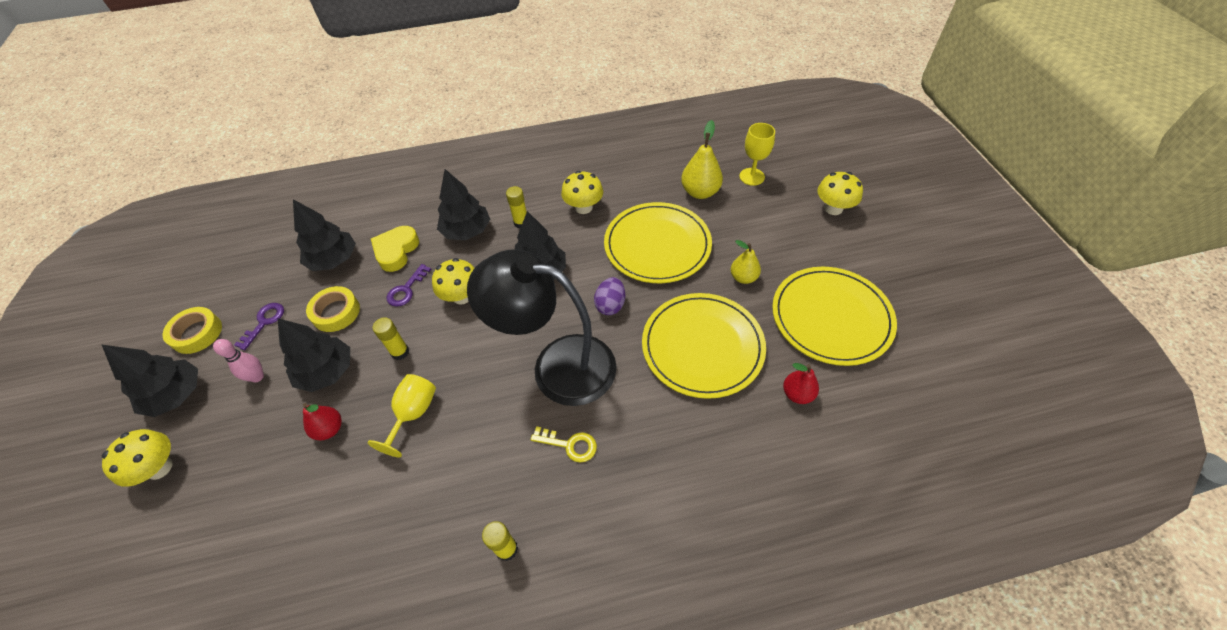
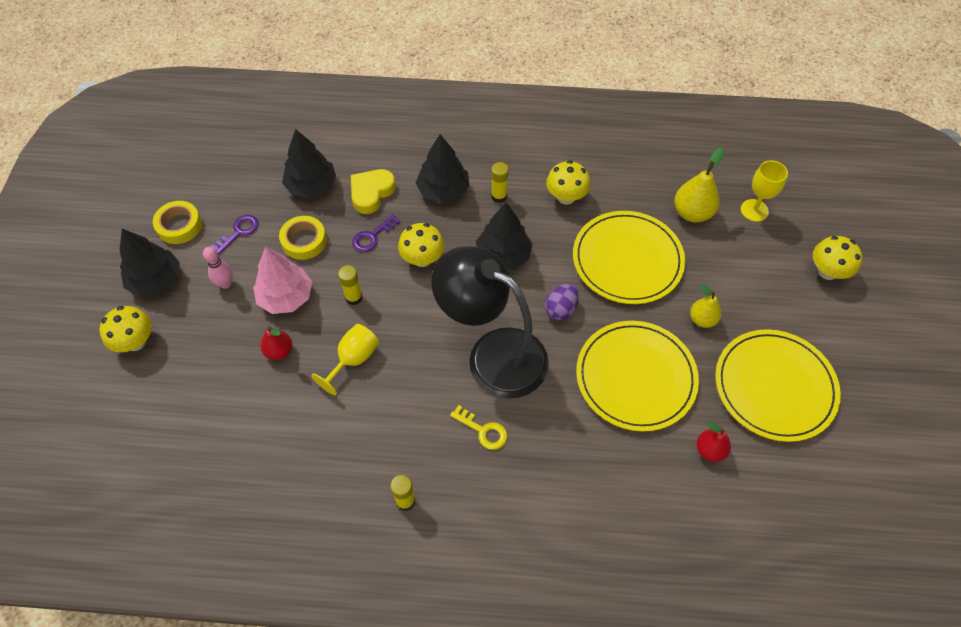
camera: 15 degrees right, 5 degrees up
black tree [278,319,350,392] -> pink tree [253,247,312,314]

